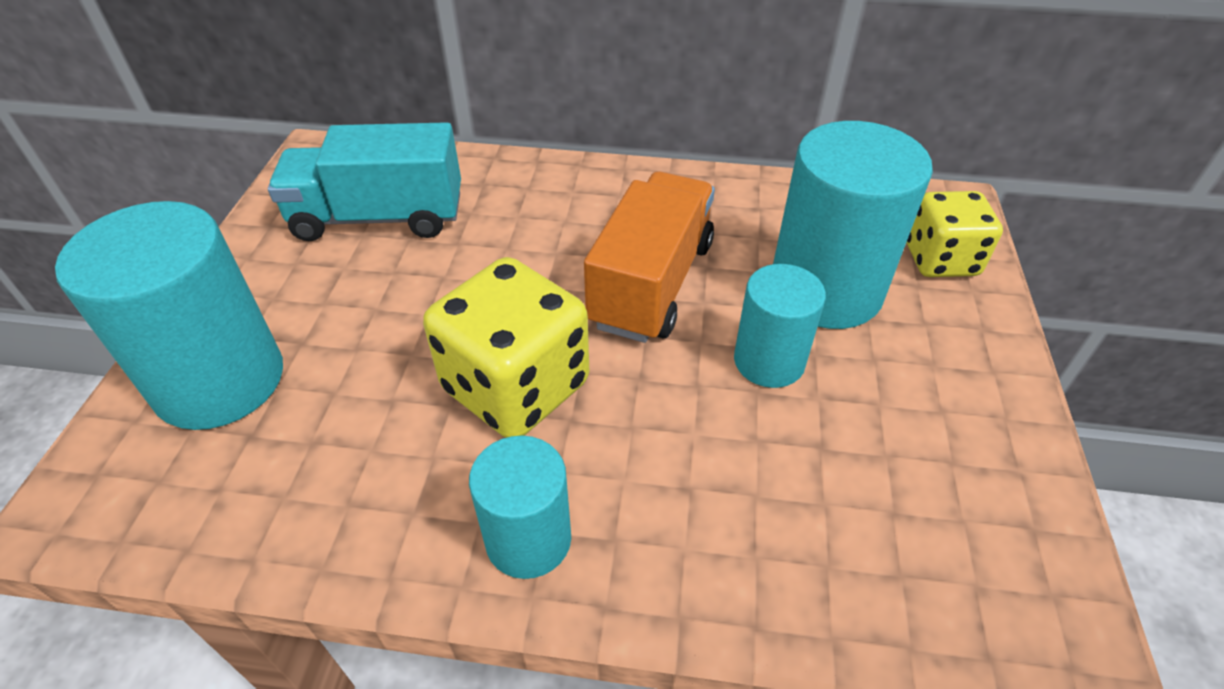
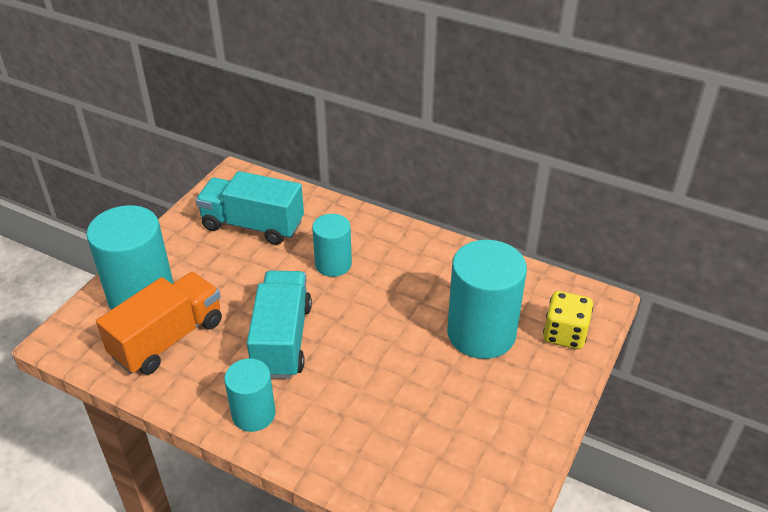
camera: 20 degrees right, 5 degrees down
yellow dice [423,257,589,438] -> turquoise truck [247,271,312,379]
orange truck [584,171,715,343] -> orange truck moved to [96,272,222,375]
turquoise cylinder [734,264,826,388] -> turquoise cylinder moved to [312,214,352,277]

